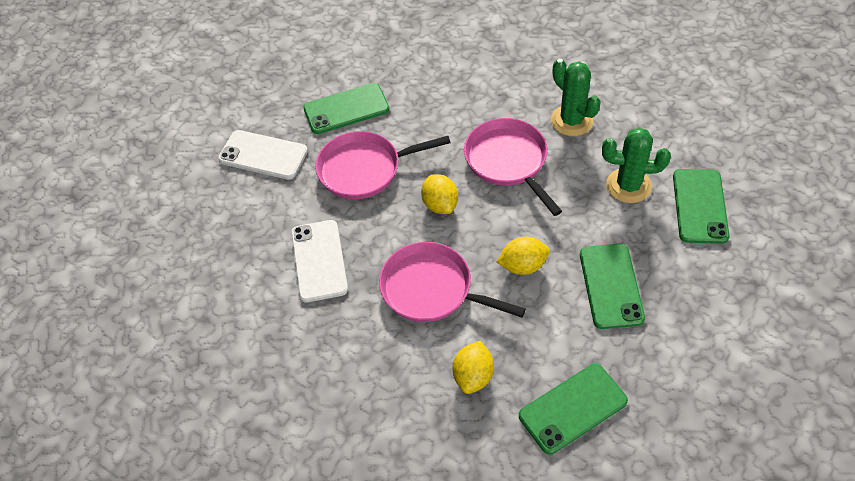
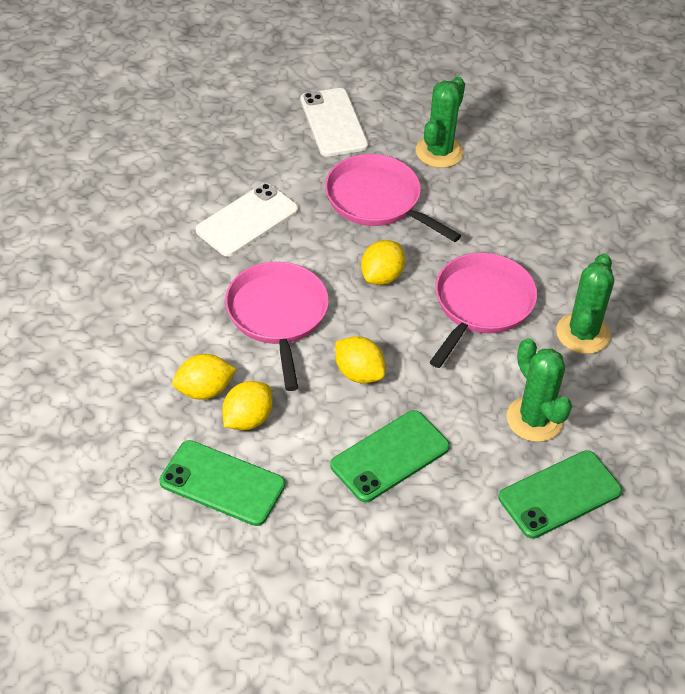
camera: 50 degrees right, 5 degrees down
green phone [303,83,389,134] -> green cactus [416,77,465,168]
none -> yellow lemon [222,381,273,430]

